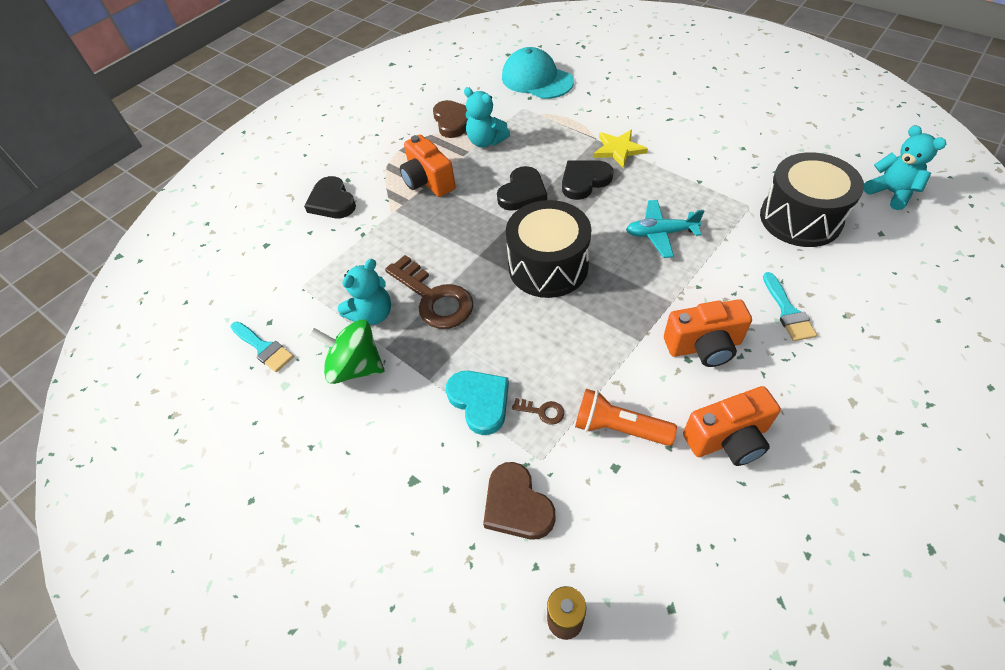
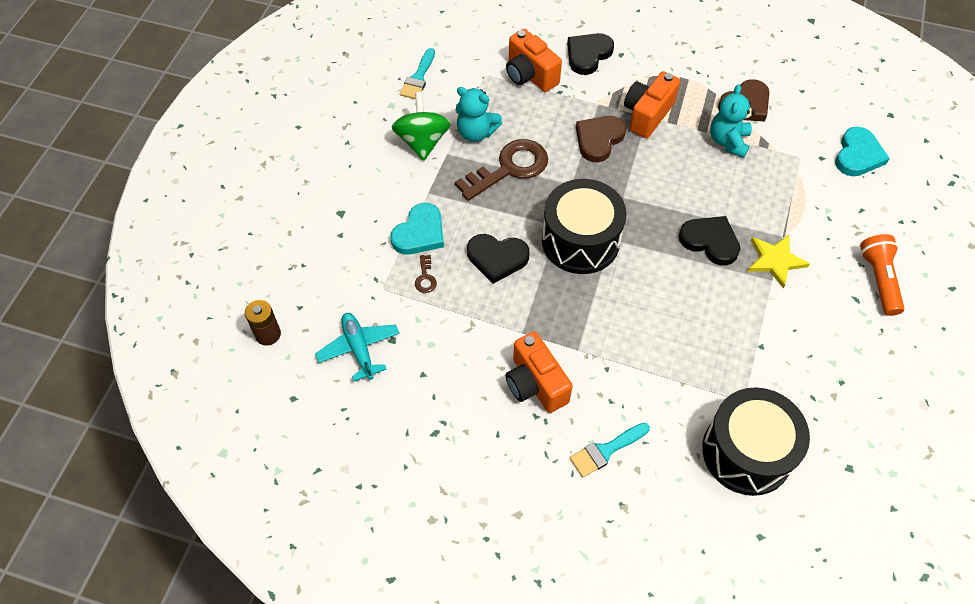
camera: 65 degrees right, 5 degrees up
brown key [385,255,474,329] -> brown key turned 150 degrees counterclockwise [455,139,548,201]
brown heart [483,462,555,540] -> brown heart moved to [576,116,626,162]
black heart [497,166,547,211] -> black heart moved to [467,234,530,284]
turquoise cap [502,47,574,99] -> turquoise heart [835,127,890,176]
orange flashlight [575,389,677,446] -> orange flashlight moved to [860,234,904,316]
turquoise plane [626,200,704,258] -> turquoise plane moved to [315,313,400,381]
orange camera [683,386,781,466] -> orange camera moved to [506,29,562,92]
turquoise teddy bear [864,125,946,210] -> none

